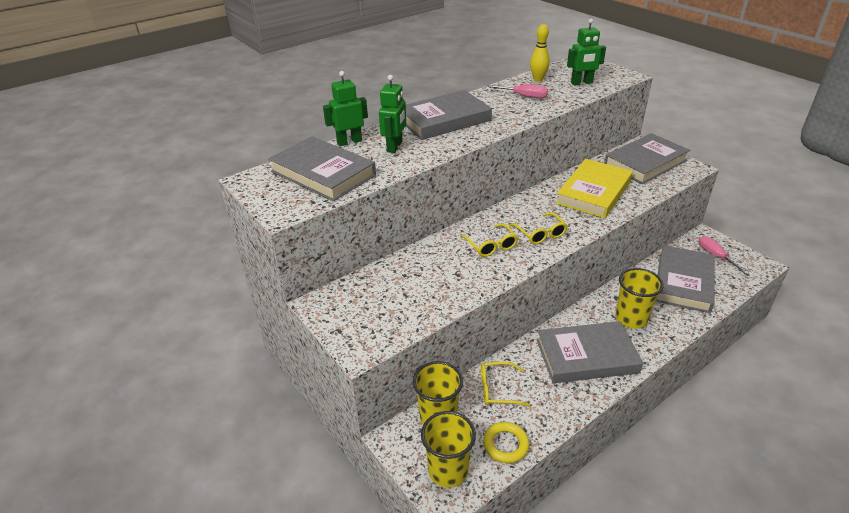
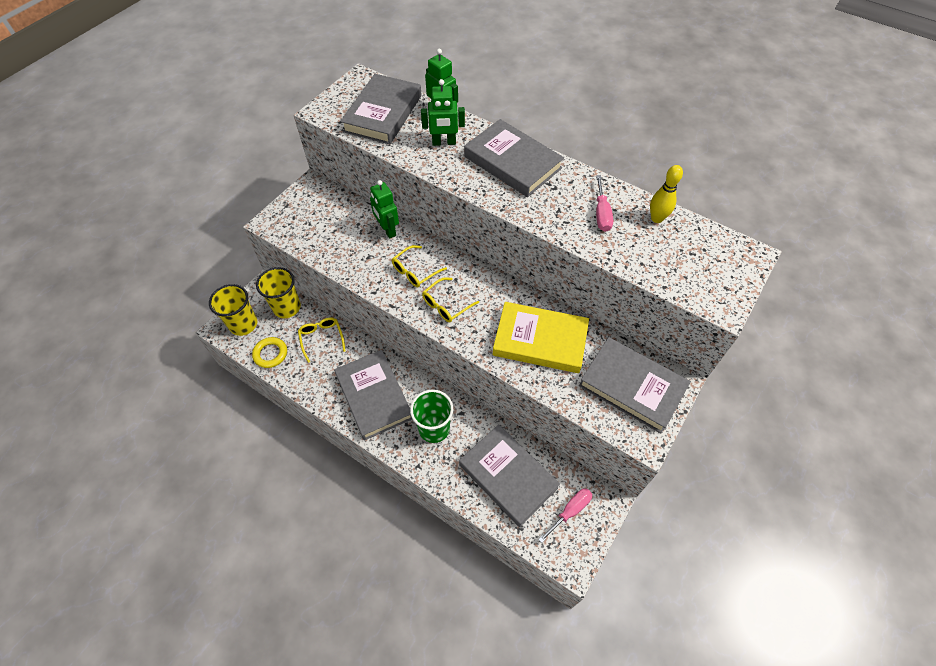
camera: 70 degrees right, 20 degrees up
green robot [567,19,606,85] -> green robot moved to [370,180,399,239]
yellow cup [615,268,664,329] -> green cup [410,389,453,443]
grey book [655,245,715,313] -> grey book turned 45 degrees clockwise [459,425,560,527]

